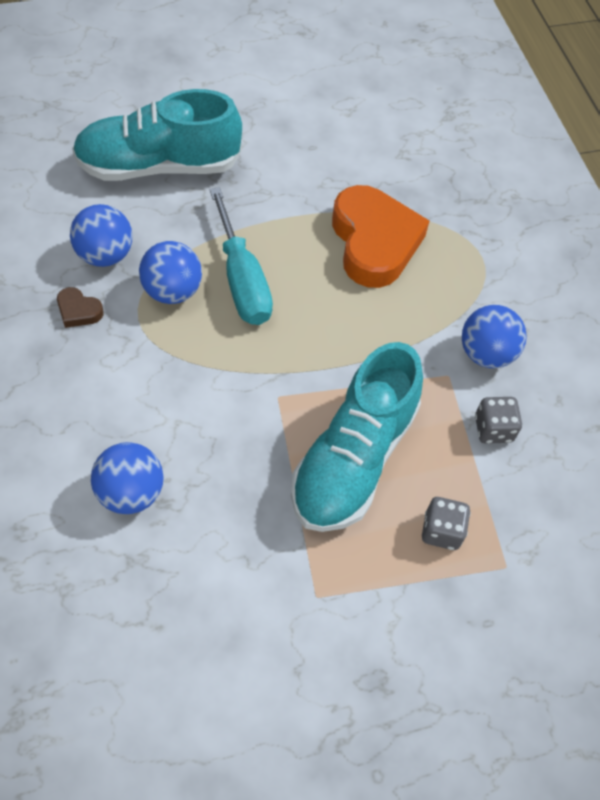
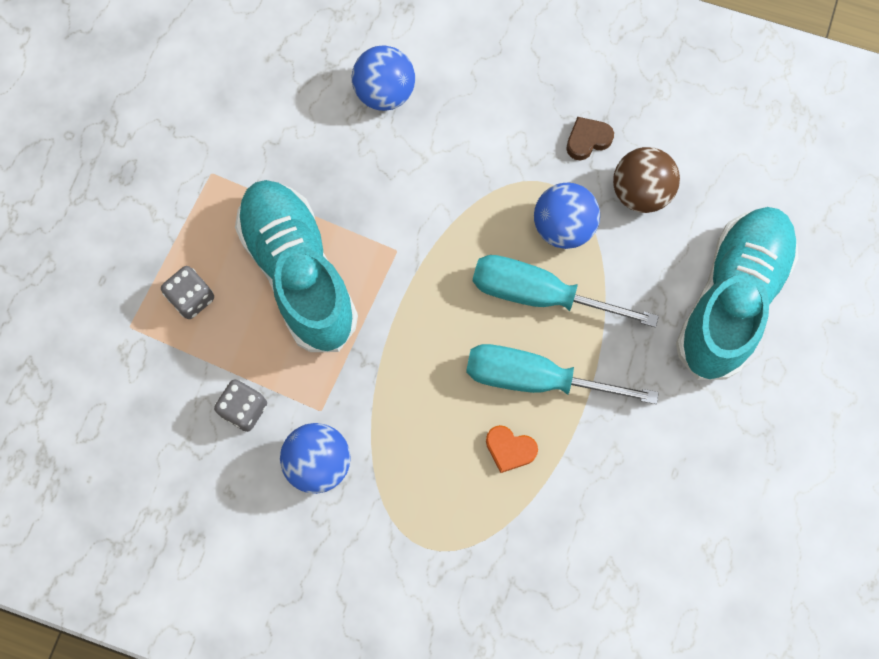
camera: 130 degrees right, 15 degrees up
blue ball [70,204,133,267] -> brown ball [613,147,680,213]
orange heart [332,185,429,288] -> orange heart [486,425,538,473], size x0.41
none -> turquoise screwdriver [466,344,659,404]

